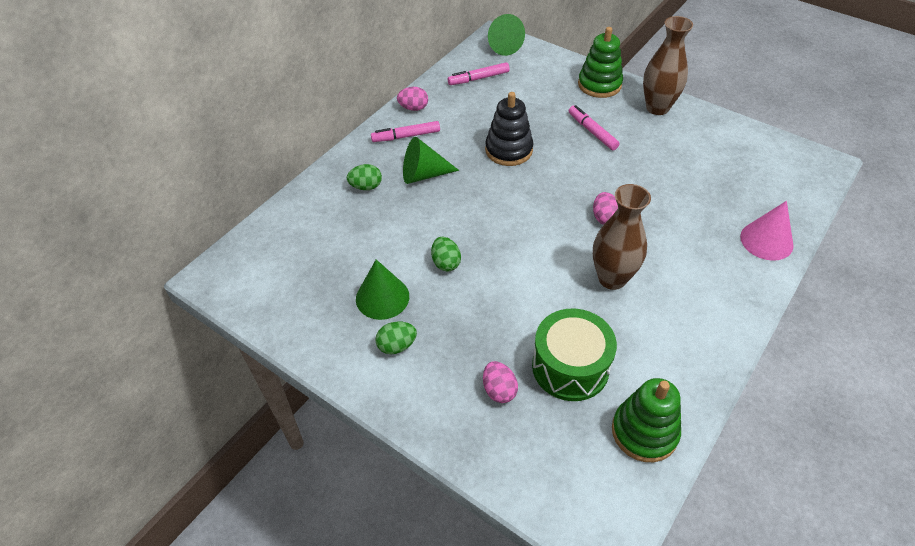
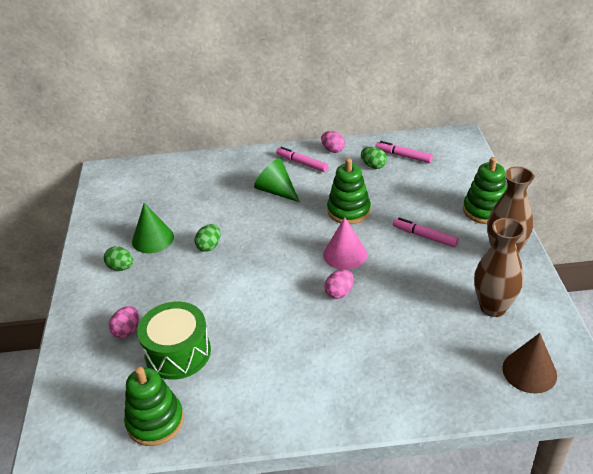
camera: 50 degrees right, 10 degrees down
green egg [347,164,382,190] -> green egg moved to [361,147,387,169]
black stacking toy [485,92,533,166] -> green stacking toy [327,158,371,224]
green cone [488,14,525,56] -> none
pink marker [569,105,620,150] -> pink marker turned 75 degrees counterclockwise [393,217,459,247]
brown vase [593,184,651,290] -> brown vase moved to [474,218,525,317]
pink cone [740,201,794,261] -> pink cone moved to [323,217,367,270]
none -> brown cone [502,333,557,394]

